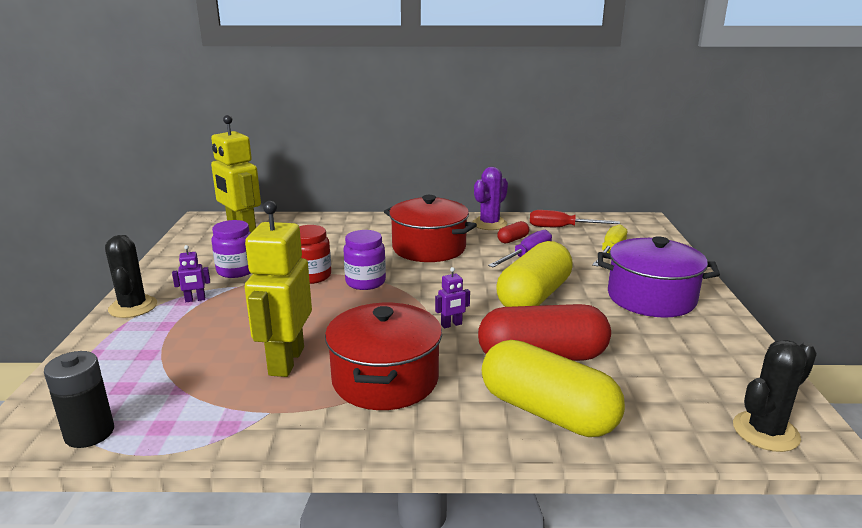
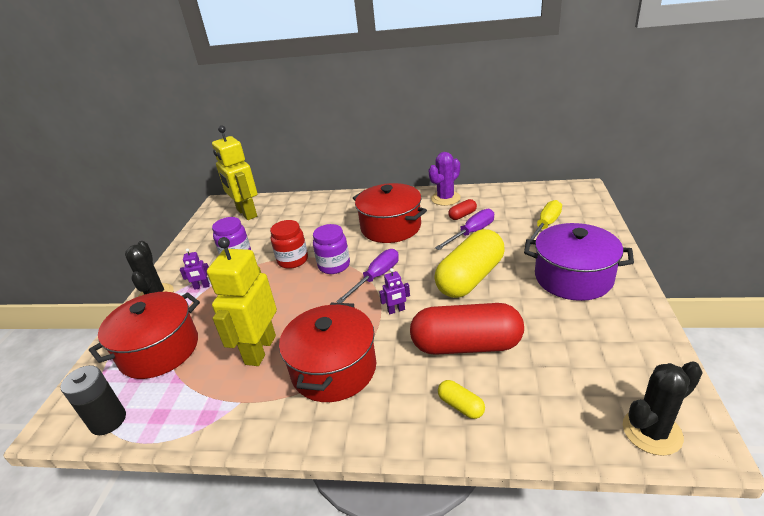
camera: 10 degrees right, 10 degrees up
yellow capsule [482,340,625,437] -> yellow capsule [438,380,485,419], size x0.42
red screwdriver [530,210,620,227] -> none
none -> red pot [89,292,200,379]
none -> purple screwdriver [336,249,399,303]

